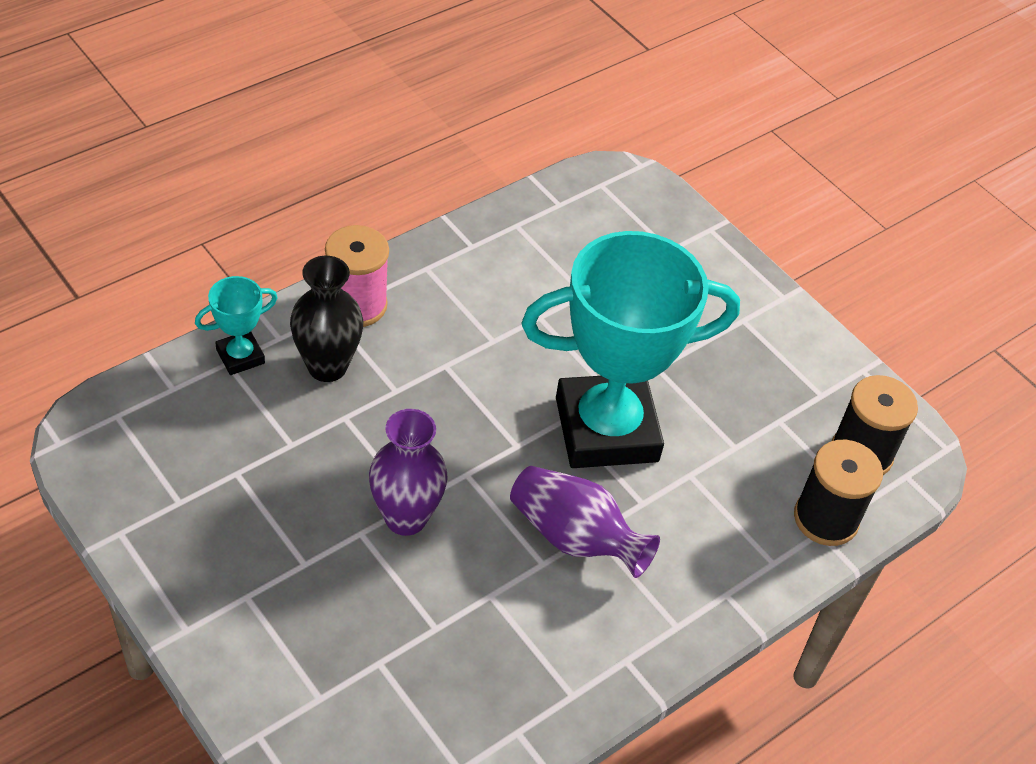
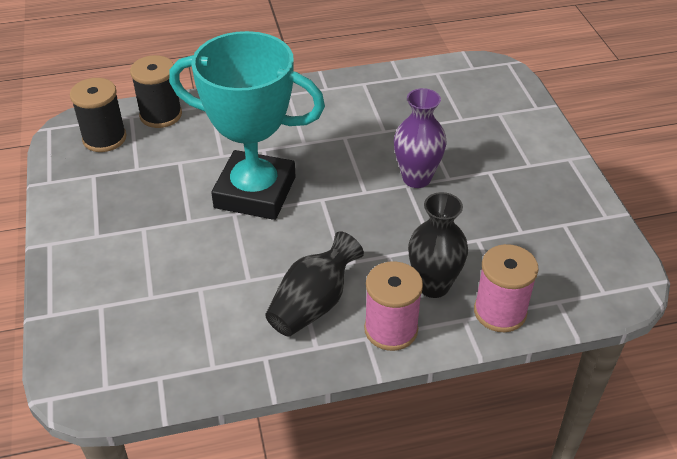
camera: 150 degrees left, 5 degrees down
turquoise trophy [195,276,278,375] -> pink spool [474,244,539,332]
purple vase [510,466,660,578] -> none
none -> black vase [265,231,364,336]

